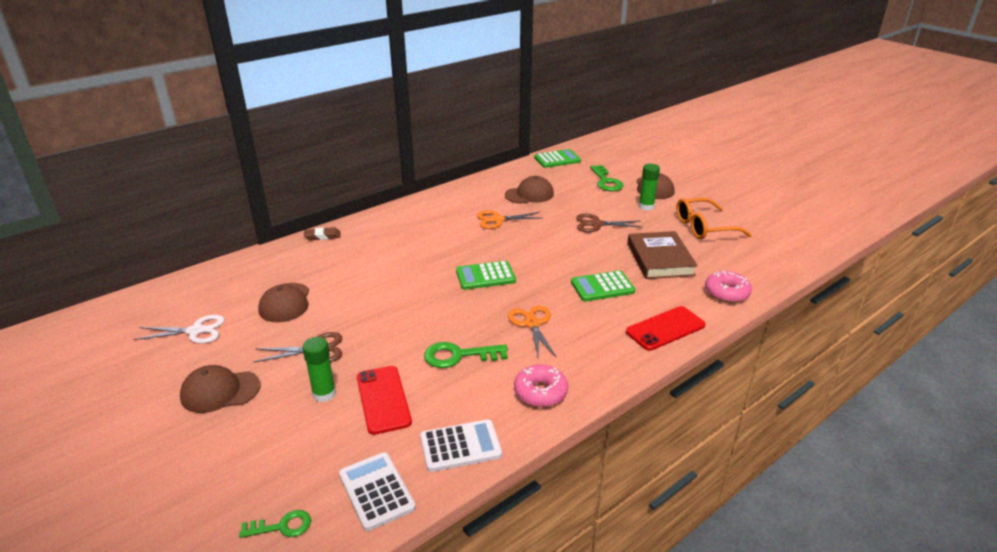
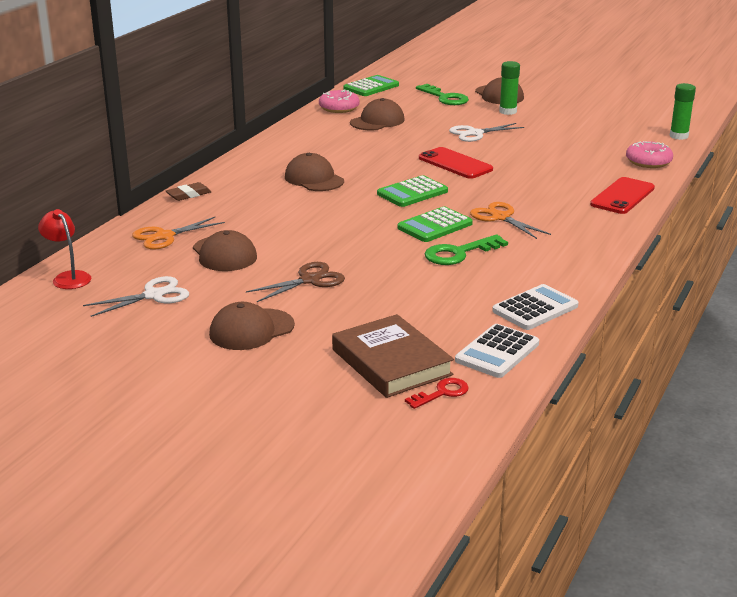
camera: 25 degrees left, 5 degrees down
green key [239,510,311,538] -> red key [405,378,469,409]
green glue stick [302,337,336,402] -> green glue stick moved to [670,83,696,140]
white calculator [339,452,416,531] -> white calculator turned 90 degrees counterclockwise [455,324,539,378]
red phone [357,366,412,435] -> red phone moved to [419,147,493,179]
orange scissors [477,211,543,229] -> orange scissors moved to [132,217,225,250]
pink donut [514,364,568,407] -> pink donut moved to [319,89,360,113]
green calculator [571,270,635,302] -> green calculator moved to [398,207,473,242]
brown scissors [576,214,643,232] -> white scissors [449,123,524,142]
brown book [627,231,698,279] -> brown book moved to [332,314,454,398]
orange glasses [676,198,752,240] -> none
none -> red lamp [38,209,91,289]
none -> brown cap [285,153,344,191]

